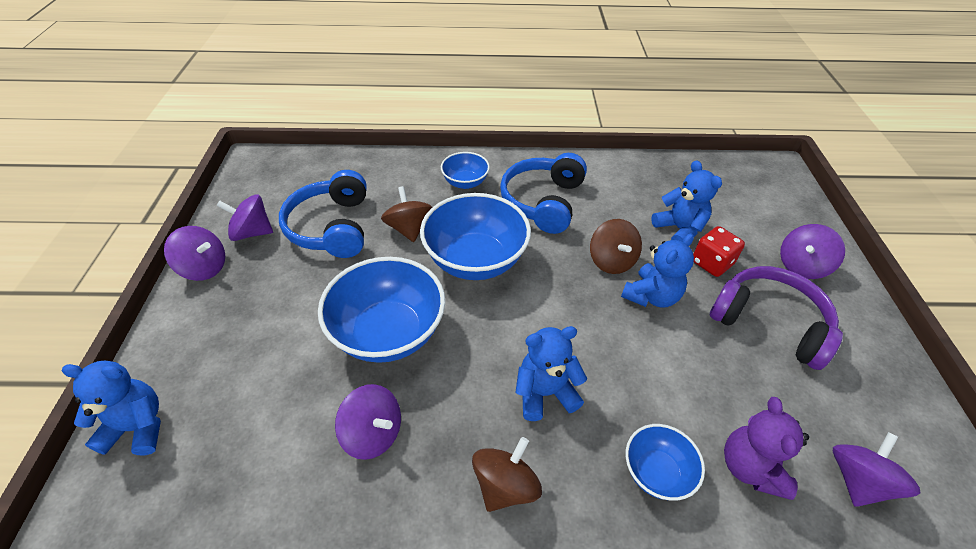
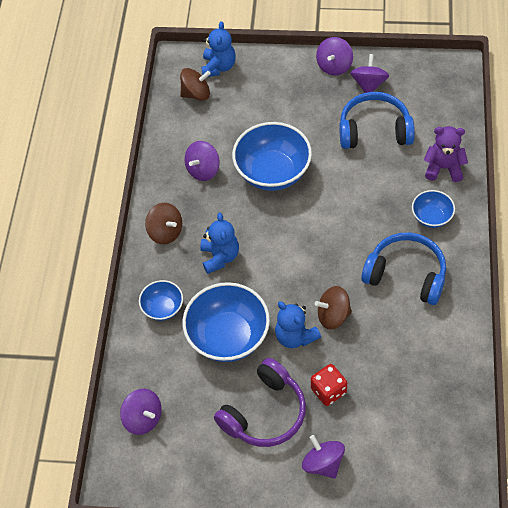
camera: 100 degrees right, 10 degrees up
brown spinning top [381,186,432,242] -> brown spinning top moved to [180,68,211,101]
blue bowl [420,193,531,280] -> blue bowl moved to [182,282,270,362]
blue teddy bear [651,160,722,242] -> none
purple teddy bear [724,397,809,500] -> purple teddy bear moved to [424,126,468,182]

